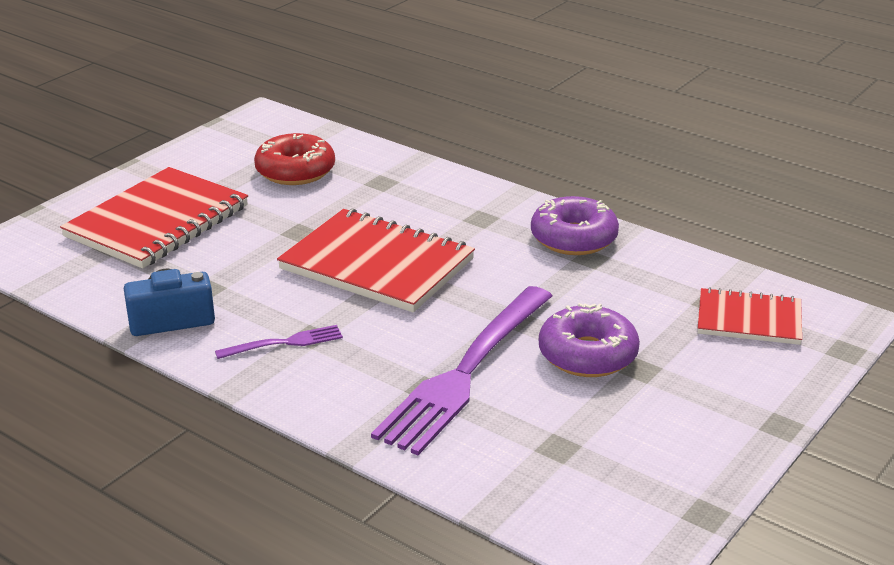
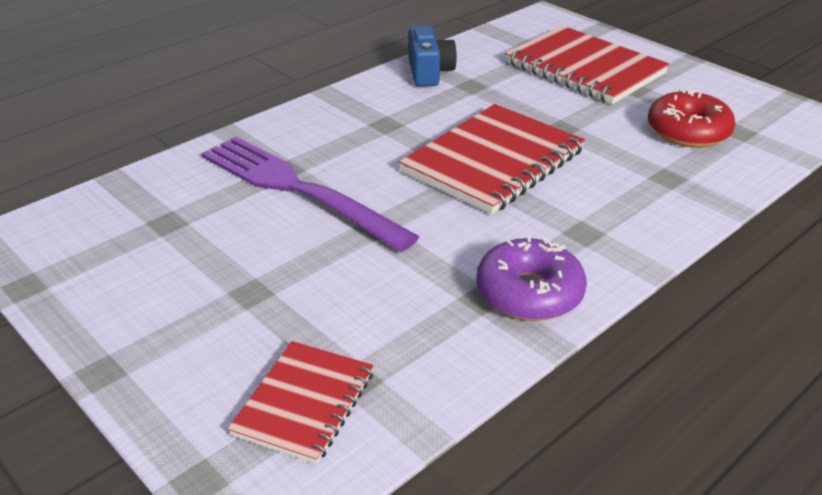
camera: 100 degrees right, 5 degrees up
purple fork [215,325,343,359] -> none
purple donut [539,303,640,377] -> none

